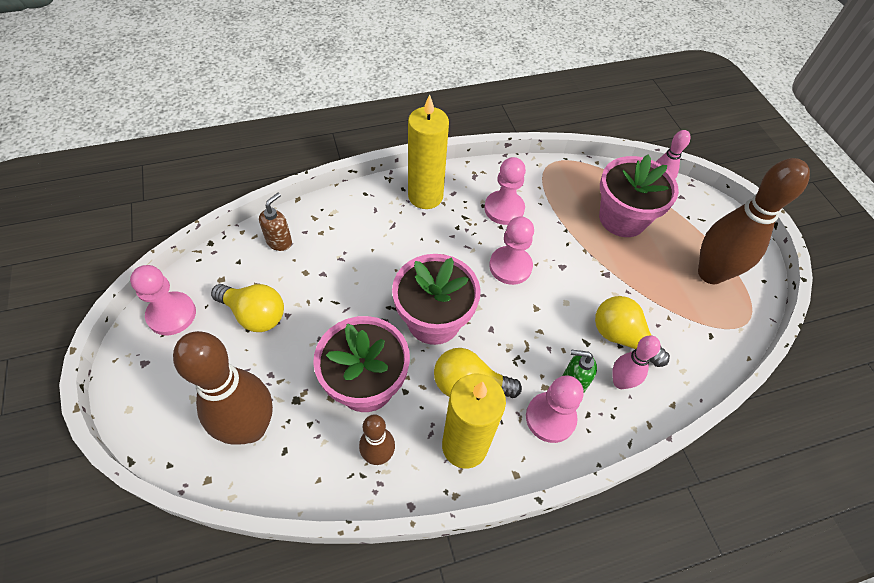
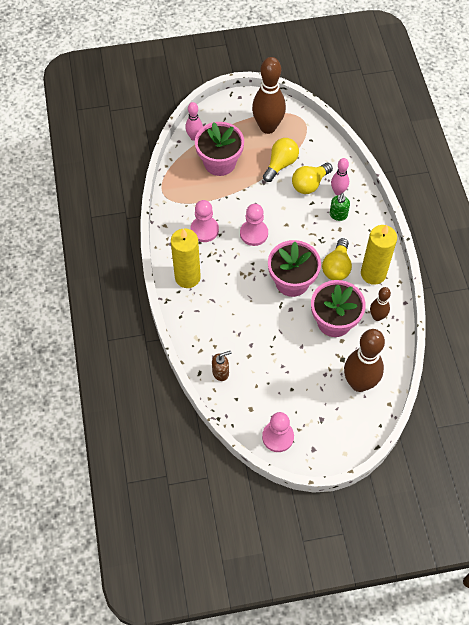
camera: 80 degrees left, 5 degrees up
yellow light bulb [211,284,284,332] -> yellow light bulb moved to [263,138,299,182]
brown soap dispenser [259,193,292,251] -> brown soap dispenser turned 120 degrees clockwise [212,351,232,381]
pink pawn [526,375,584,443] -> none

